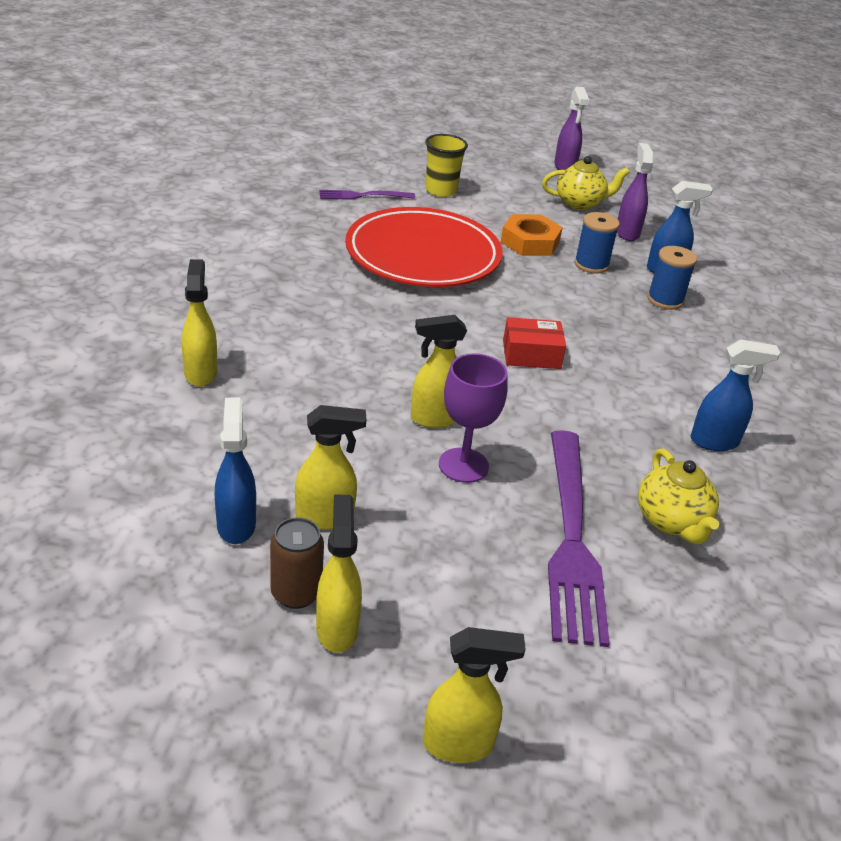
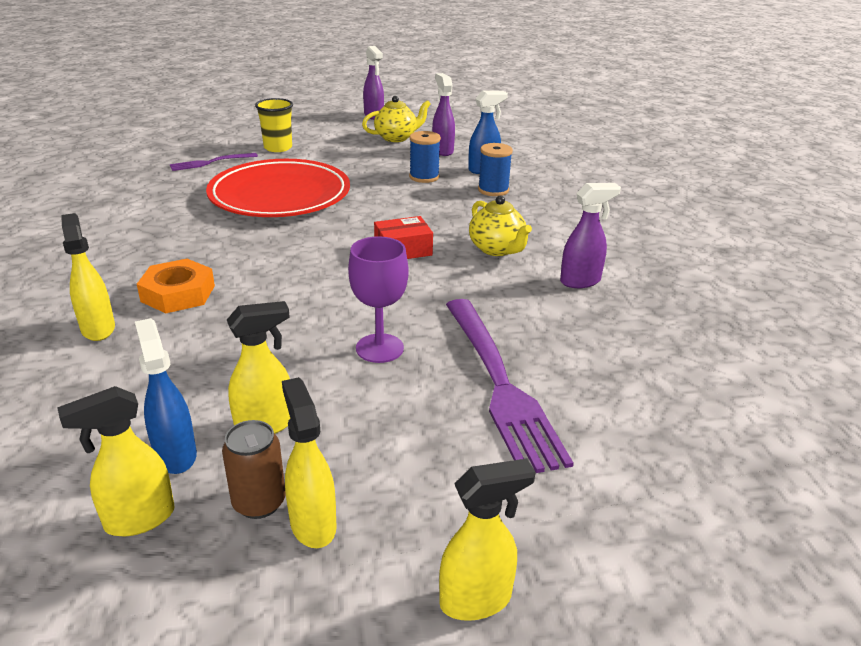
camera: 15 degrees left, 5 degrees down
yellow spray bottle [411,315,467,428] -> yellow spray bottle moved to [57,386,175,536]
orange nut [501,214,563,256] -> orange nut moved to [137,259,215,313]
yellow teapot [638,449,719,544] -> yellow teapot moved to [469,195,532,256]
blue spray bottle [691,339,780,451] -> purple spray bottle [560,183,621,288]

